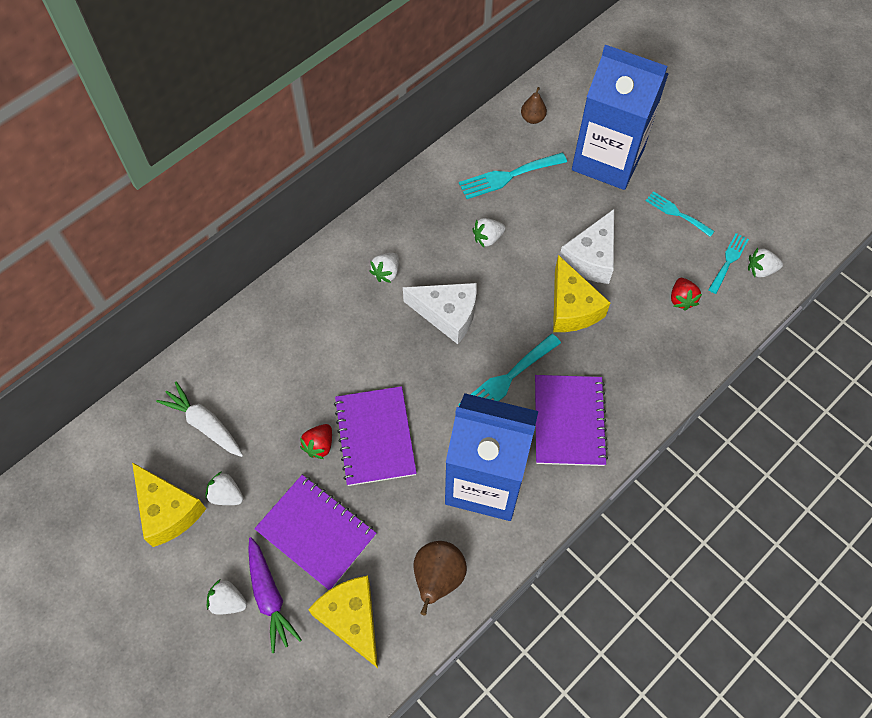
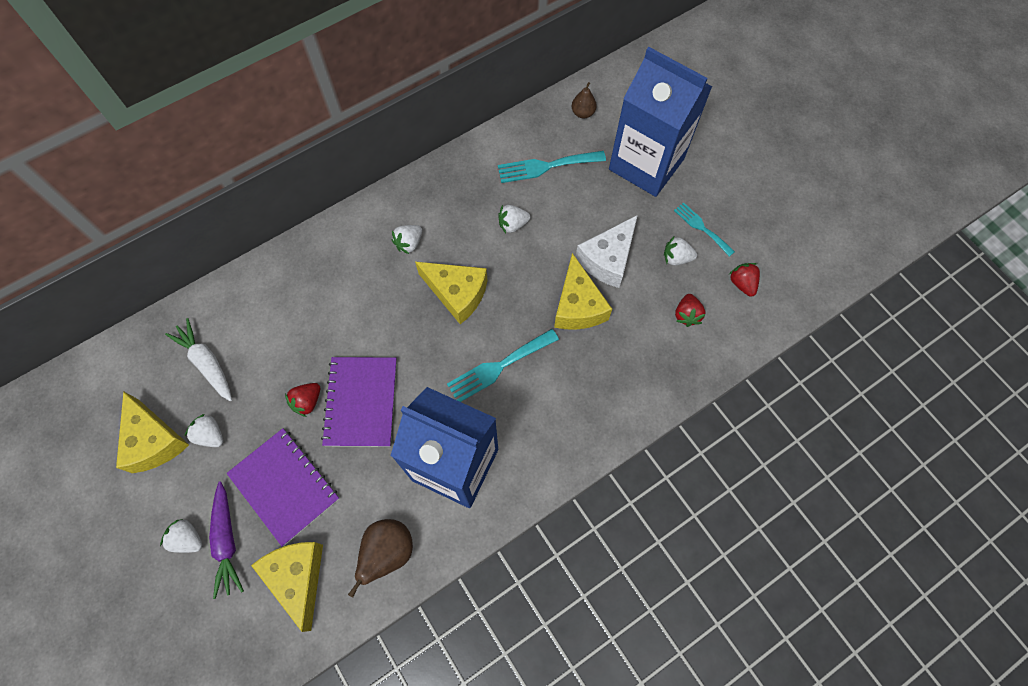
camera: 10 degrees right, 5 degrees up
white cheese [403,283,477,344] -> yellow cheese [415,262,488,324]
purple notebook [535,375,608,466] -> none
turquoise fork [708,233,749,294] -> red strawberry [729,263,760,297]
white strawberry [748,248,783,278] -> white strawberry moved to [664,237,697,265]

